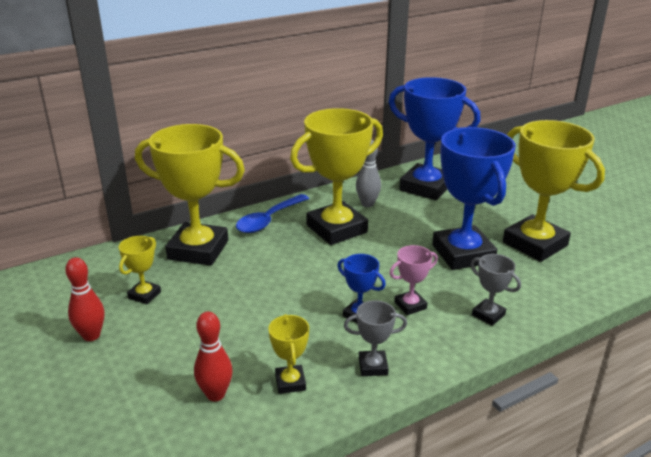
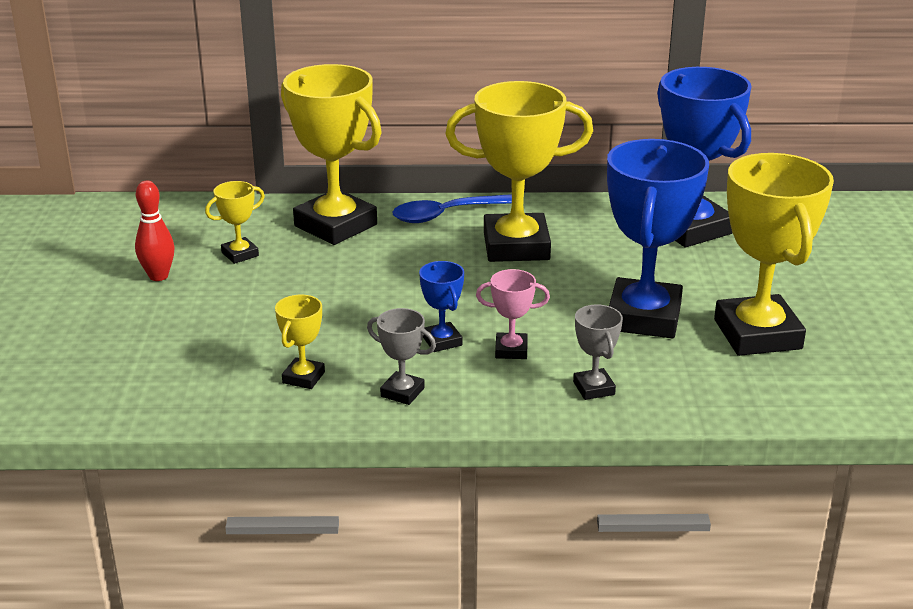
camera: 30 degrees right, 0 degrees up
red bowling pin [194,312,233,401] -> none
grey bowling pin [356,140,381,207] -> none

